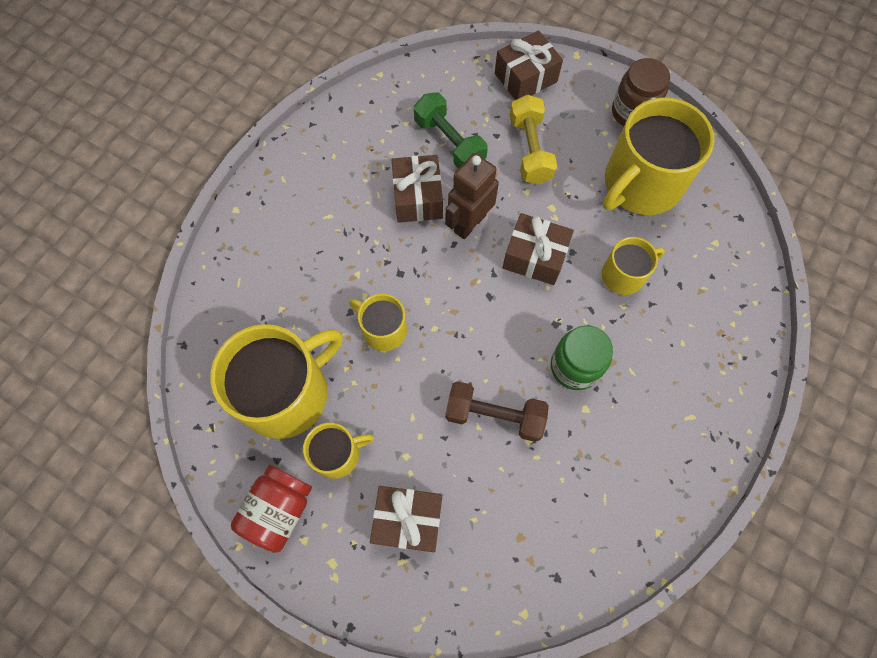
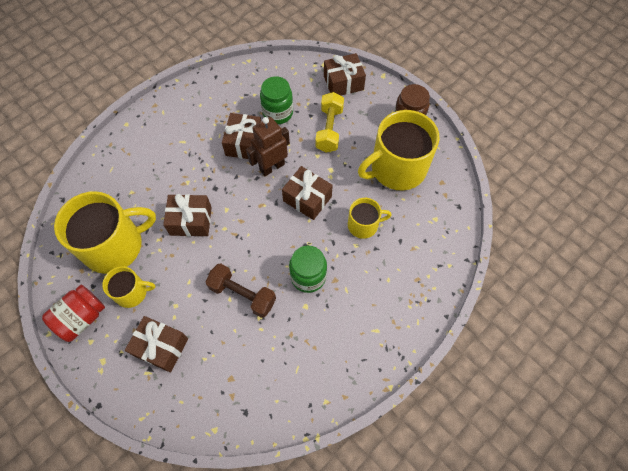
camera: 15 degrees right, 5 degrees down
yellow mug [349,294,407,351] -> brown gift [163,194,212,236]
green dumbbell [414,92,488,169] -> green jar [260,76,293,124]

